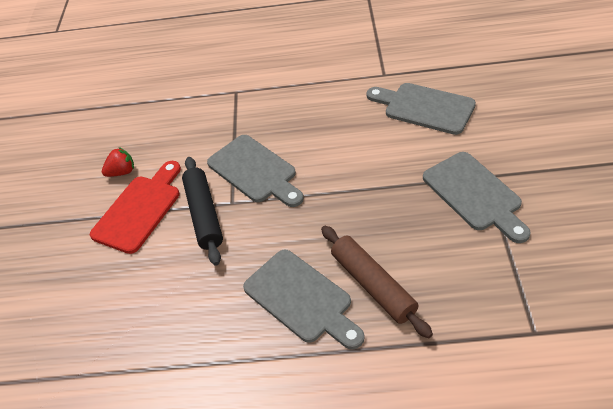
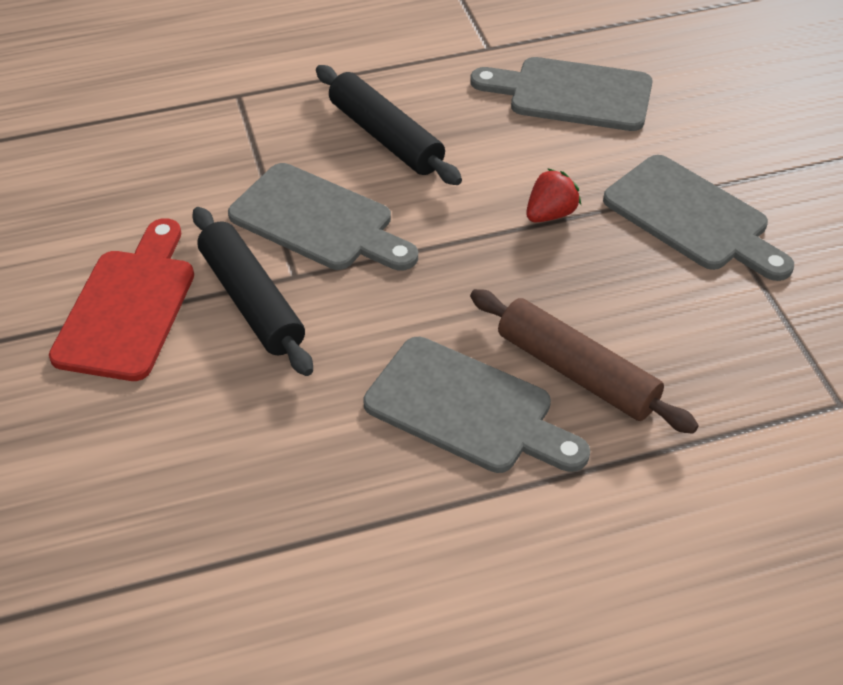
camera: 20 degrees left, 0 degrees up
red strawberry [102,147,134,177] -> red strawberry moved to [526,168,581,223]
none -> black rolling pin [316,65,462,185]

